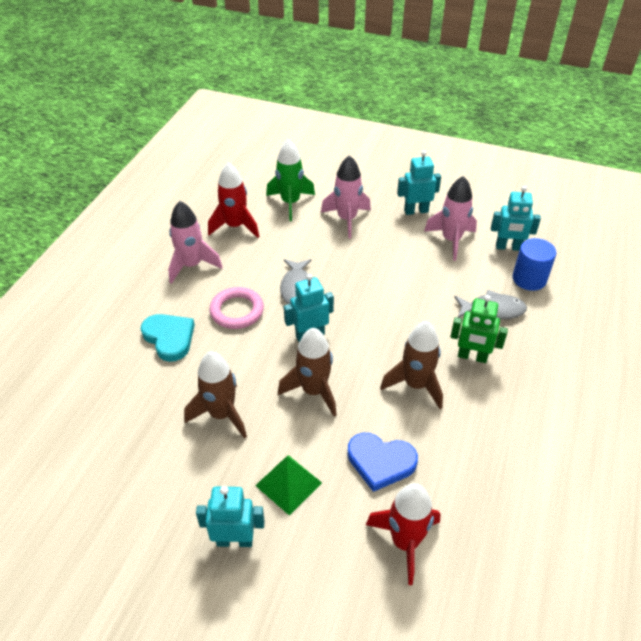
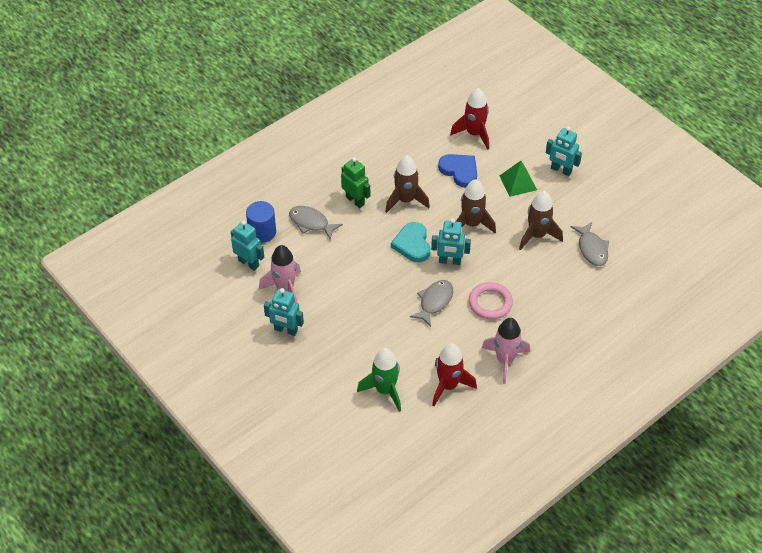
camera: 150 degrees left, 5 degrees up
turquoise heart [141,314,195,362] -> turquoise heart moved to [391,222,430,262]
pink rocket [321,155,371,239] -> none
none -> grey fish [571,222,609,266]

